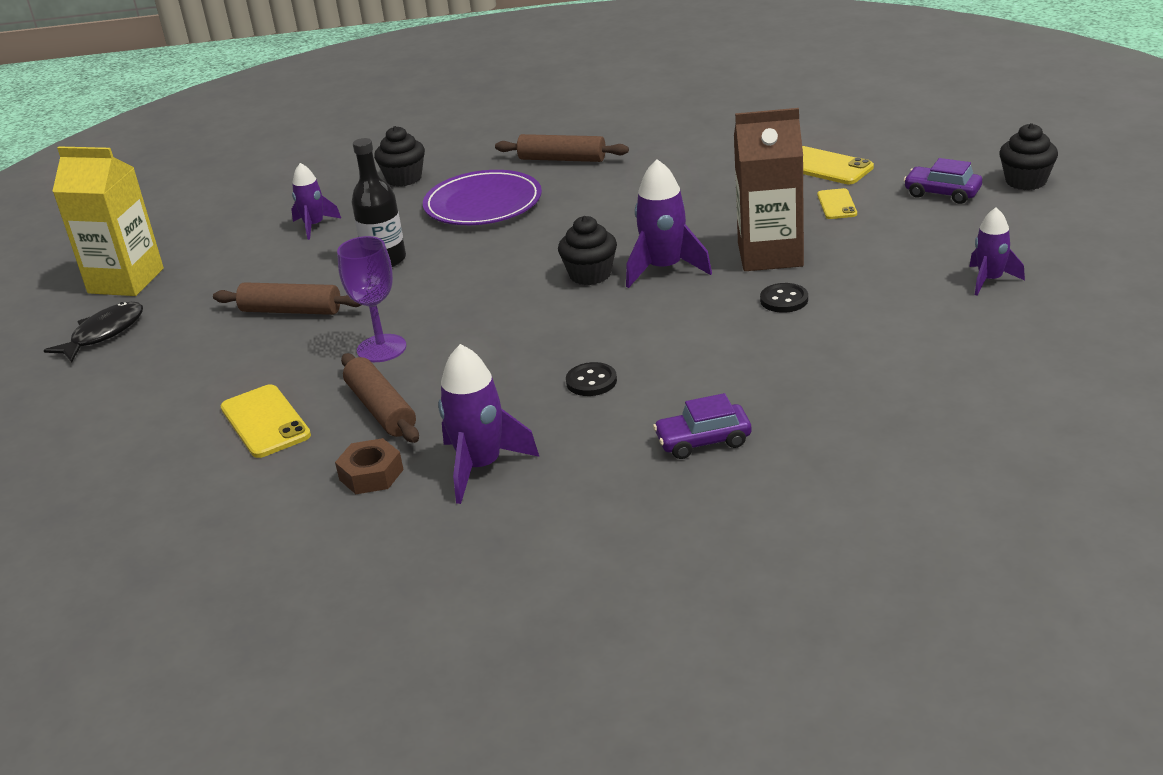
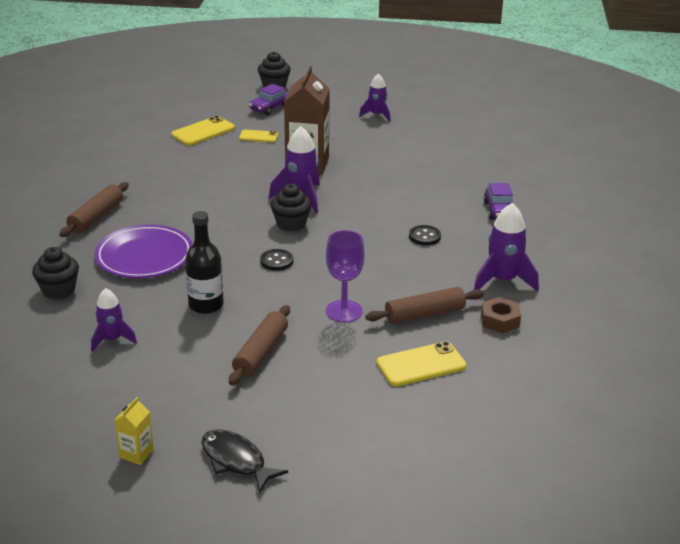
camera: 85 degrees left, 0 degrees up
yellow carton [52,146,164,296] -> yellow carton [114,397,154,465], size x0.45
black button [760,283,808,313] -> black button moved to [260,249,293,271]

